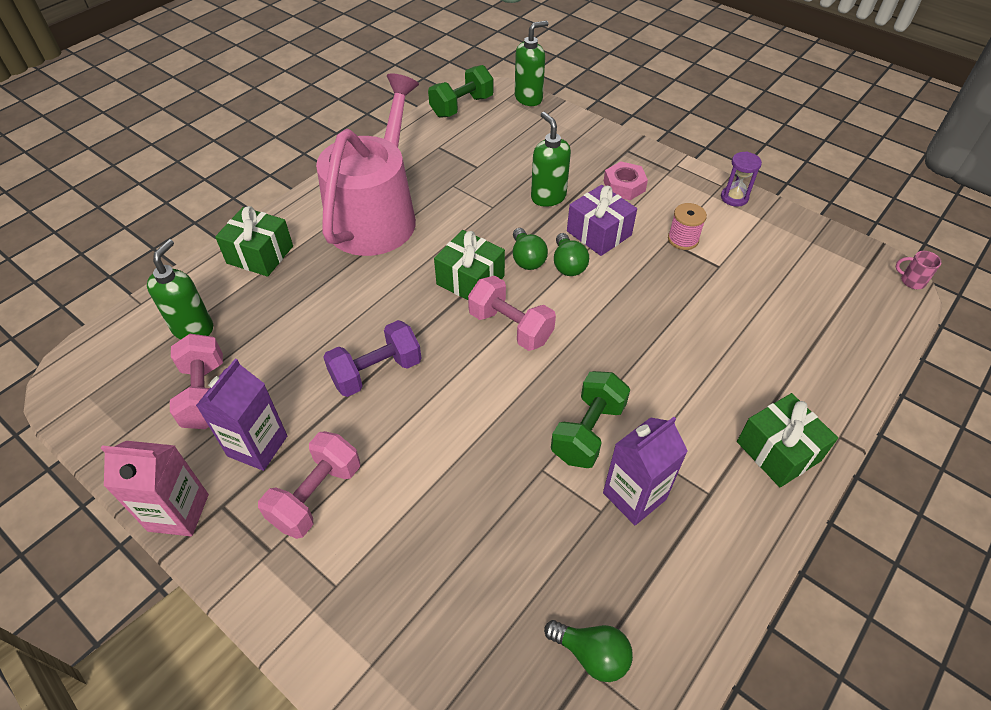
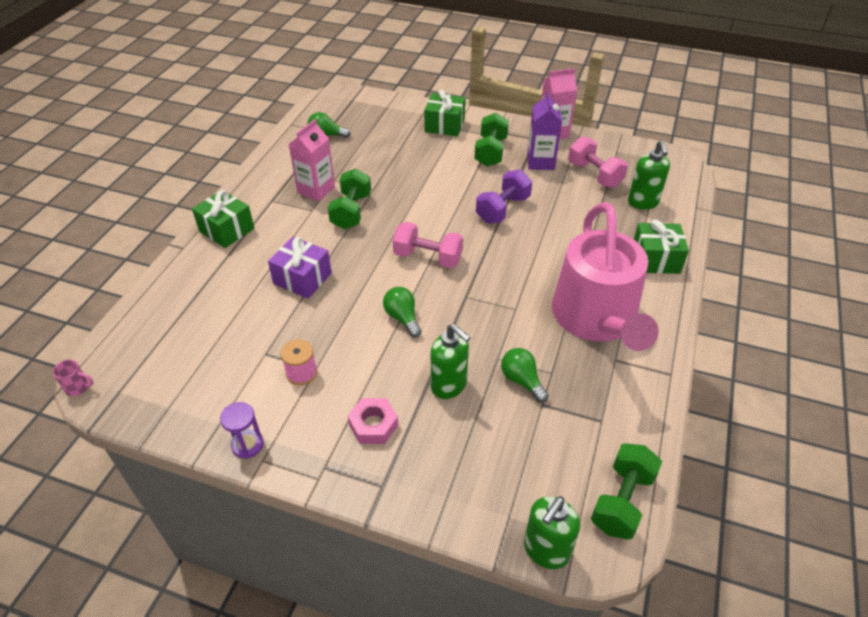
camera: 160 degrees right, 5 degrees down
pink dumbbell [258,431,360,539] -> green dumbbell [474,113,509,167]
green gift [434,230,505,300] -> green gift moved to [424,90,465,137]
green light bulb [513,228,548,270] -> green light bulb moved to [501,348,549,403]
purple gift [567,185,637,256] -> purple gift moved to [268,237,332,299]
purple carton [603,417,688,525] -> pink carton [289,119,335,202]

